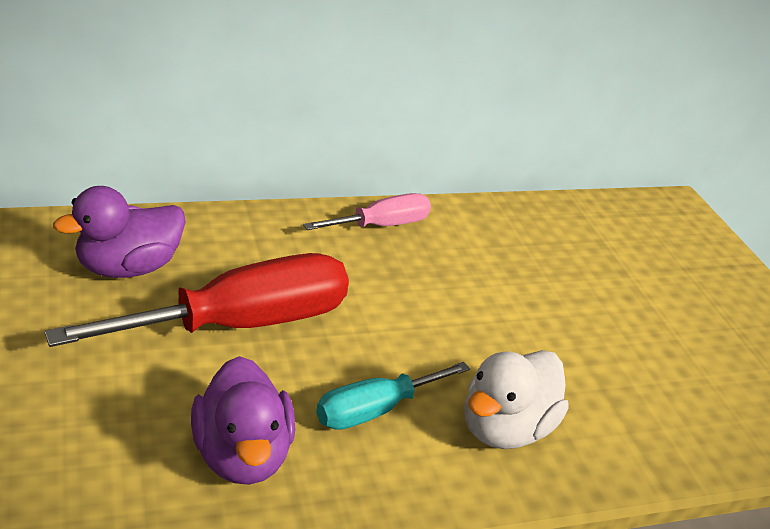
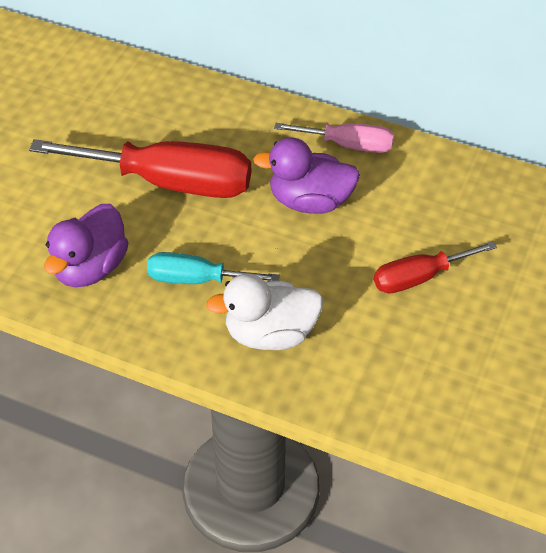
camera: 45 degrees right, 15 degrees up
purple duck [53,186,186,278] -> purple duck moved to [253,137,360,214]
none -> red screwdriver [374,241,497,293]

